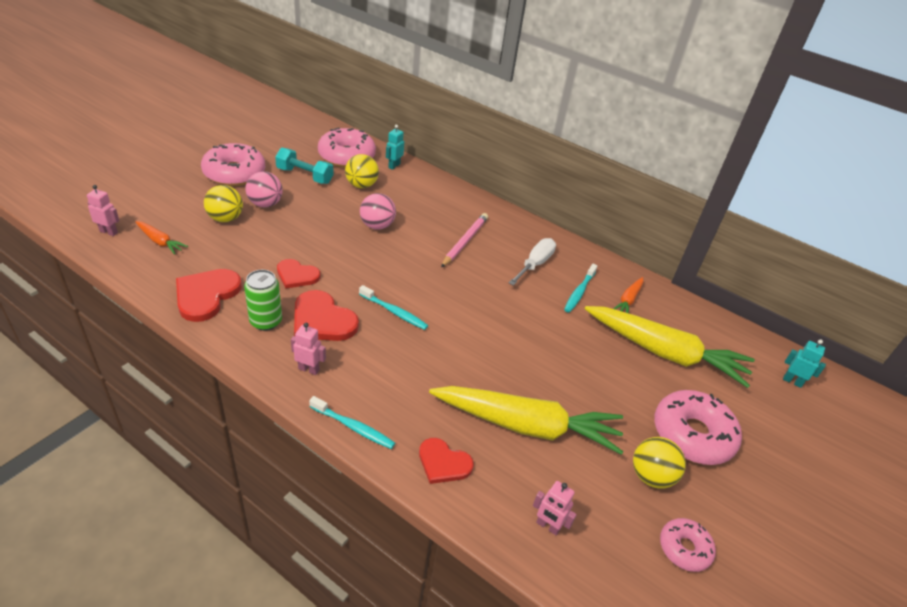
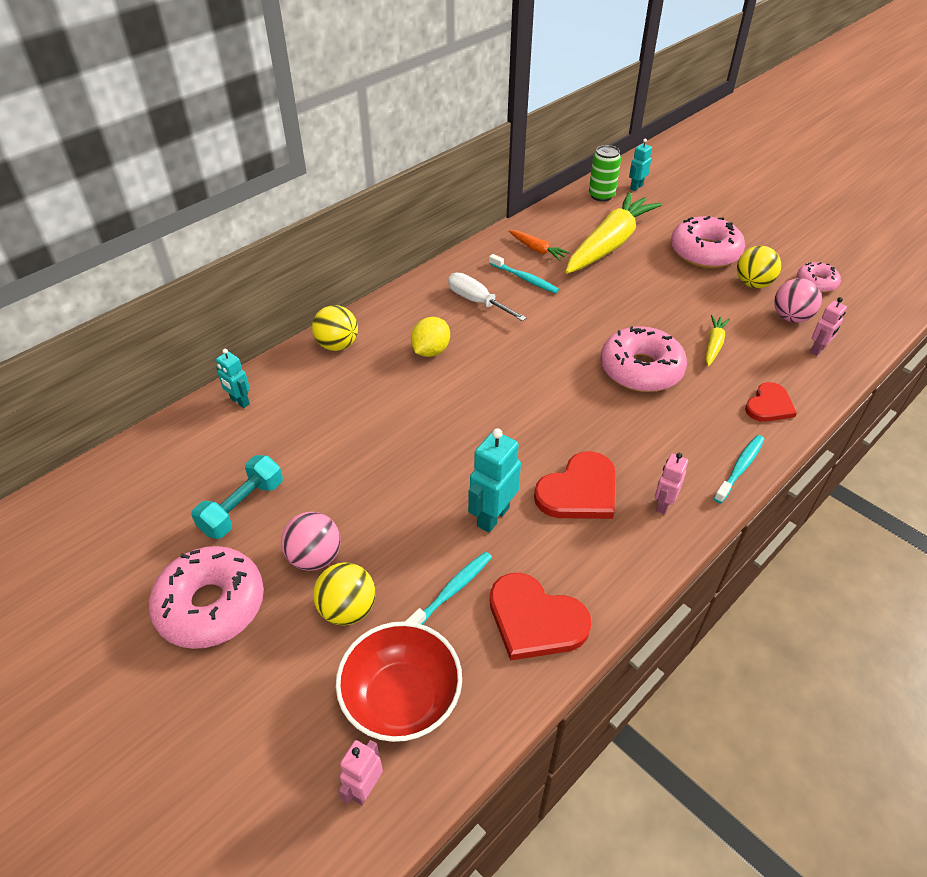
camera: 75 degrees left, 5 degrees up
orange carrot [136,221,188,255] -> red bowl [336,621,462,742]
green can [244,270,282,331] -> green can moved to [589,145,621,202]
red heart [277,259,321,289] -> turquoise robot [468,428,521,533]
pink donut [318,128,376,168] -> pink donut moved to [601,326,687,392]
yellow ball [345,154,379,188] -> yellow ball moved to [312,305,358,351]
turquoise toothbrush [359,285,428,330] -> turquoise toothbrush moved to [405,551,492,625]
pink ball [360,193,396,230] -> pink ball moved to [774,278,822,323]
yellow carrot [429,386,623,455] -> yellow carrot [705,315,730,367], size x0.43
pink pencil [441,213,488,267] -> yellow lemon [411,317,450,357]

